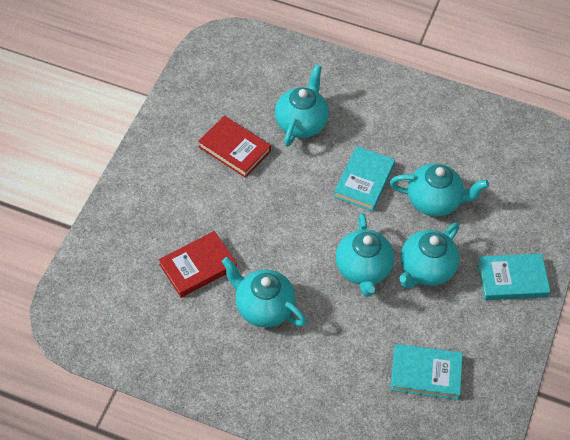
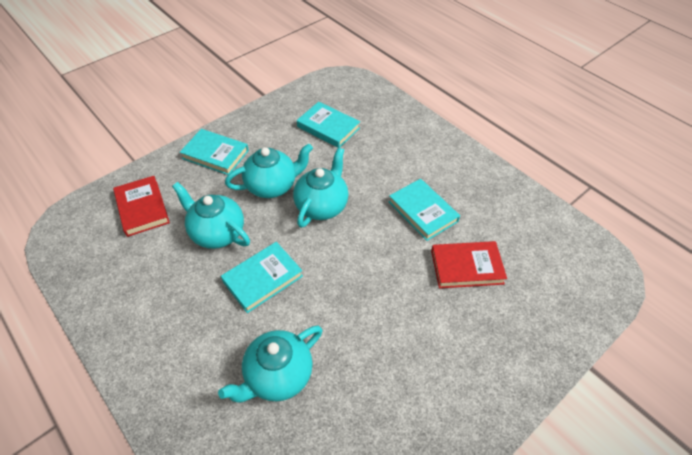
camera: 150 degrees left, 5 degrees down
red book [198,116,271,178] -> red book moved to [113,176,170,237]
turquoise teapot [222,257,307,328] -> turquoise book [389,179,460,241]

